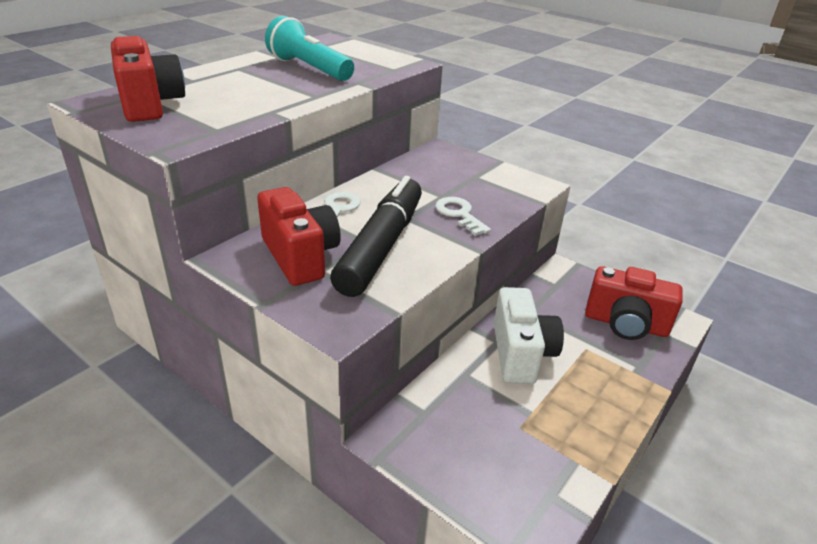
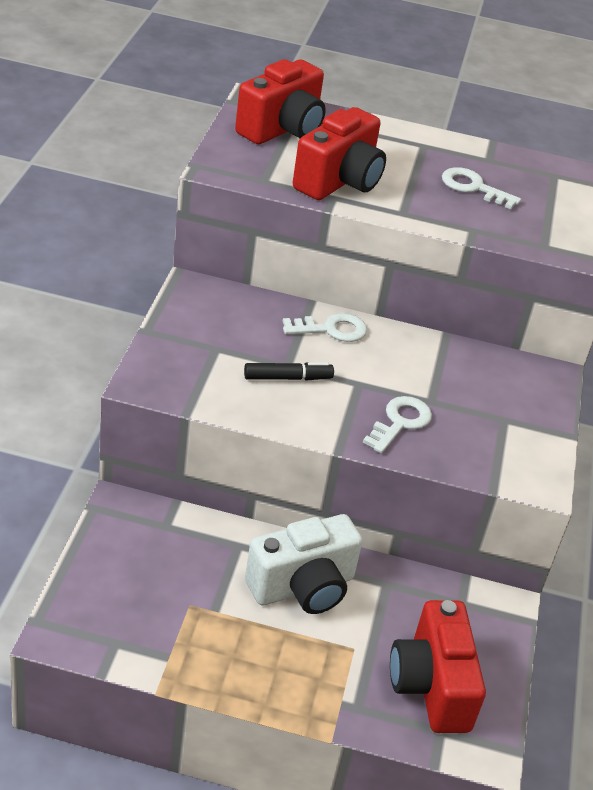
camera: 60 degrees right, 5 degrees up
red camera [257,187,341,286] -> red camera moved to [293,107,386,200]
turquoise flashlight [265,16,354,81] -> white key [442,167,521,209]
black marker [330,176,422,297] -> black marker [244,362,334,381], size x0.43

